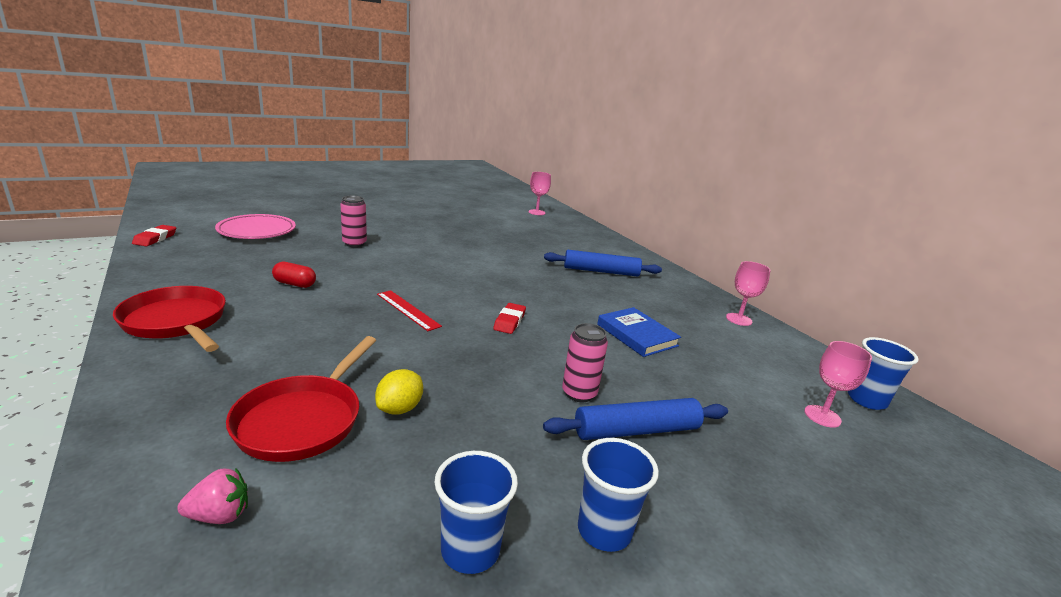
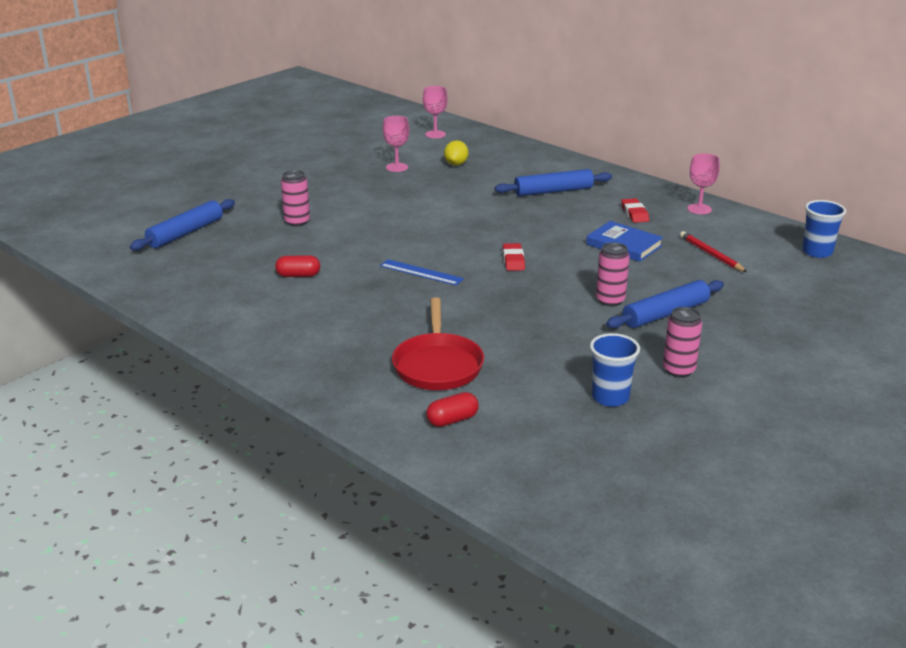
camera: 15 degrees left, 5 degrees up
red pan [113,286,226,352] -> none
red eraser [132,225,176,246] -> red eraser moved to [621,198,649,223]
pink strawberry [177,468,248,524] -> red capsule [426,392,479,427]
pink plate [215,214,296,239] -> blue rolling pin [130,199,235,251]
yellow lemon [375,369,423,415] -> yellow lemon moved to [444,140,469,166]
red ruler [377,290,442,331] -> blue ruler [380,259,464,286]
blue cup [578,438,659,552] -> pink can [663,307,702,378]
pink goblet [805,341,872,428] -> pink goblet moved to [383,116,409,172]
none -> red pencil [680,231,747,272]

